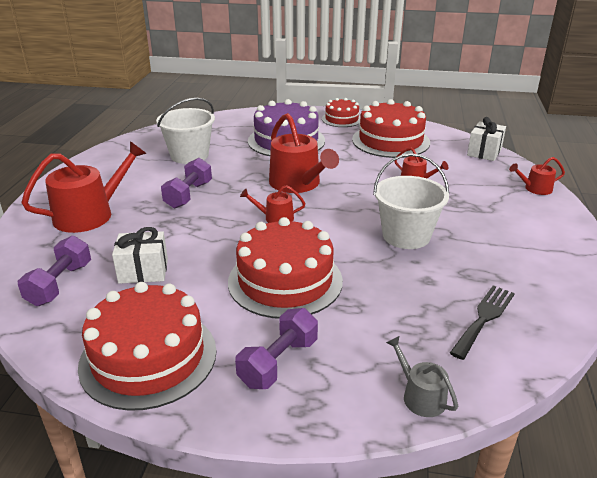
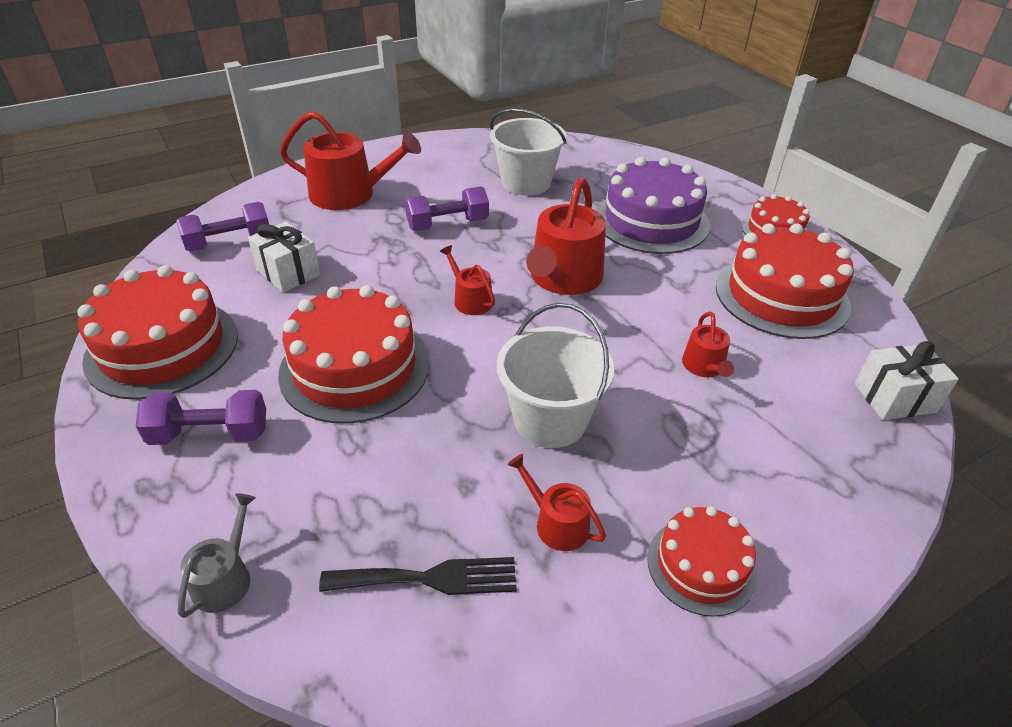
camera: 50 degrees right, 10 degrees up
red watering can [509,157,565,195] -> red watering can moved to [507,454,606,551]
none -> red cake [647,506,757,617]

